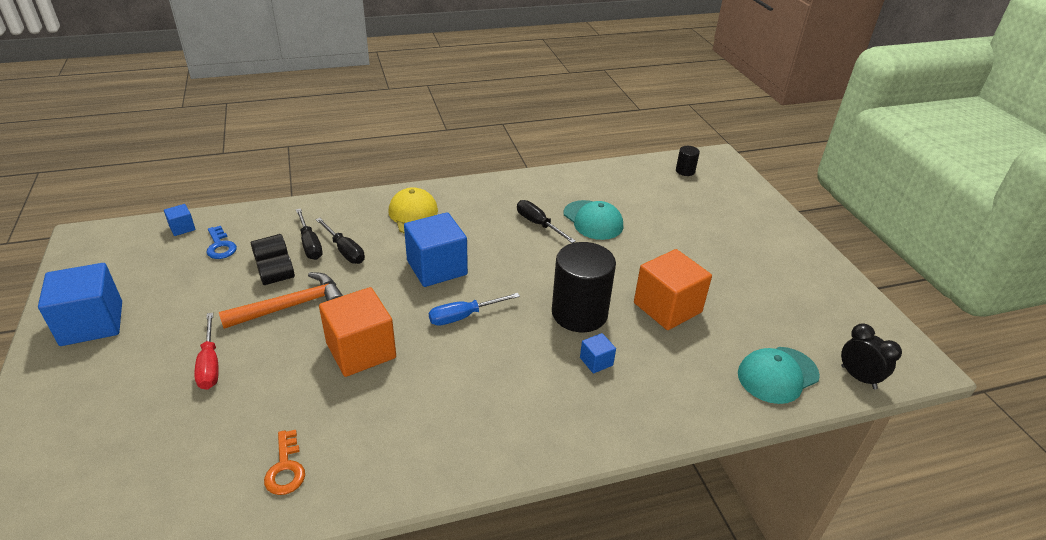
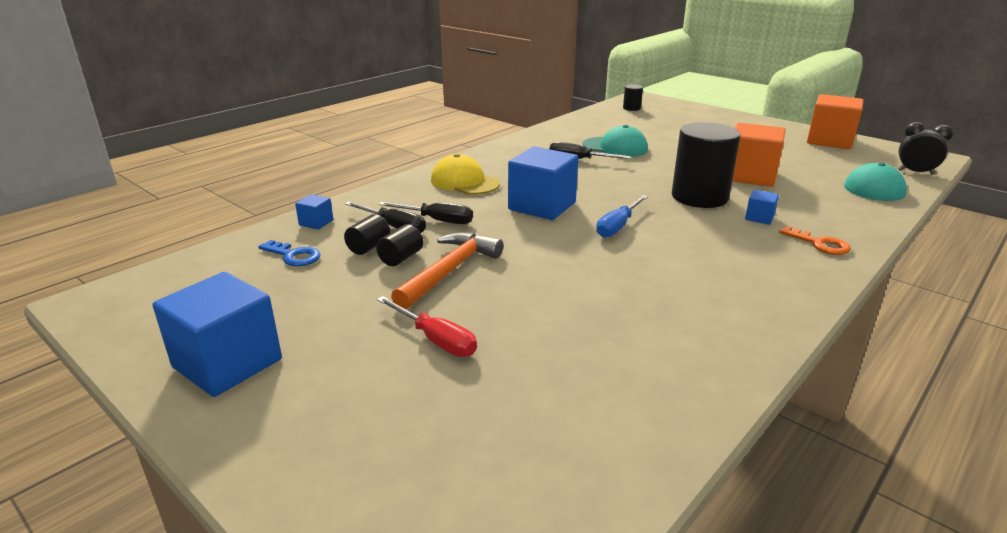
camera: 30 degrees left, 10 degrees down
blue cube [164,204,195,236] -> blue cube moved to [295,194,333,230]
orange key [264,430,305,495] -> orange key moved to [779,226,851,255]
orange cube [319,287,396,377] -> orange cube moved to [807,94,864,149]

